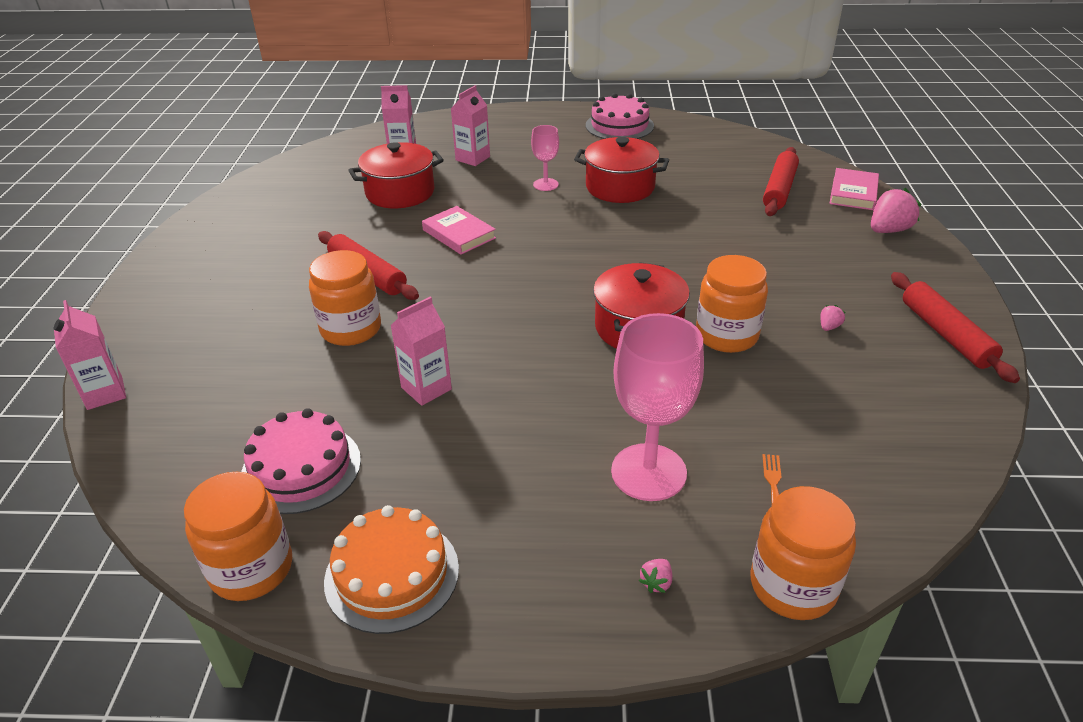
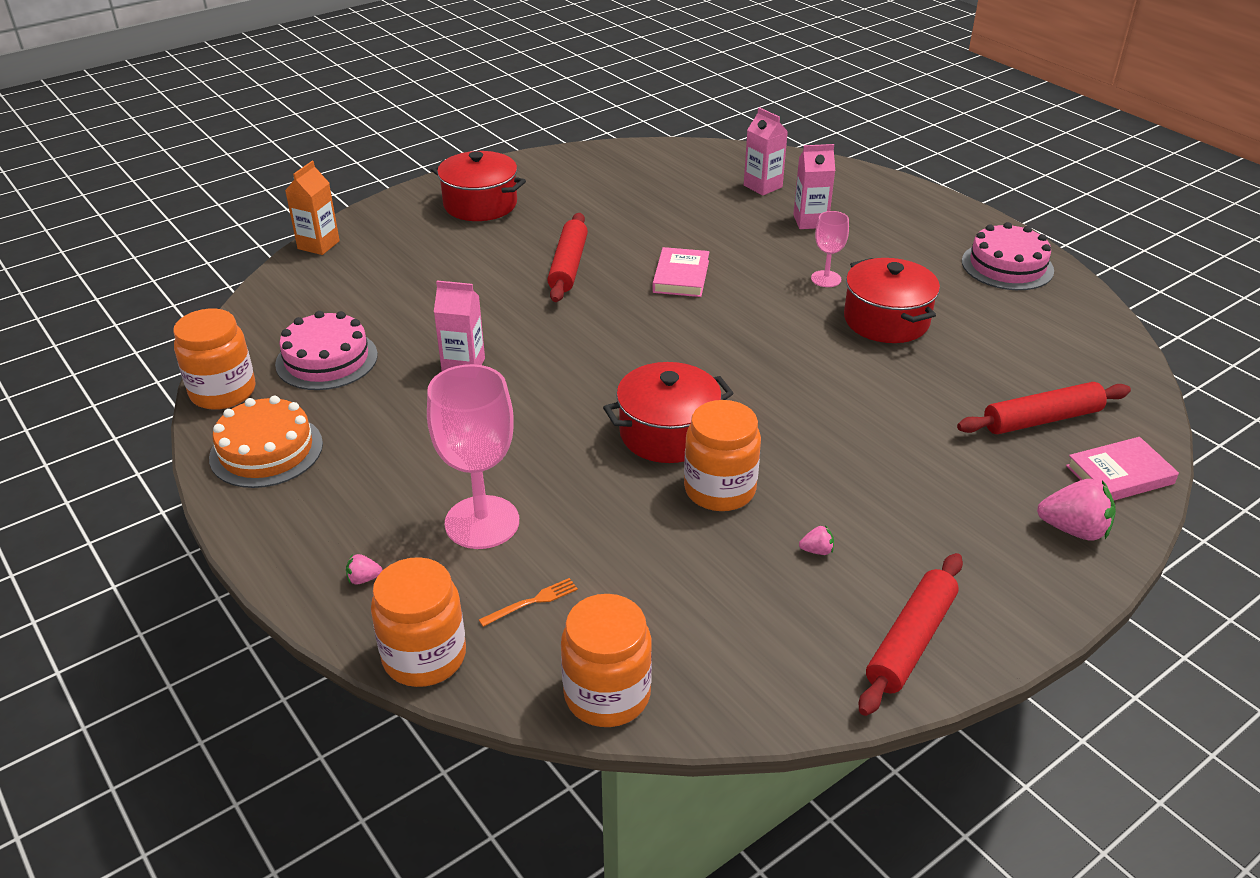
camera: 50 degrees right, 0 degrees up
pink carton [54,300,126,410] -> orange carton [285,161,340,255]
orange jar [309,250,381,346] -> orange jar moved to [561,594,652,727]
red pot [348,142,444,208] -> red pot moved to [431,151,526,221]

